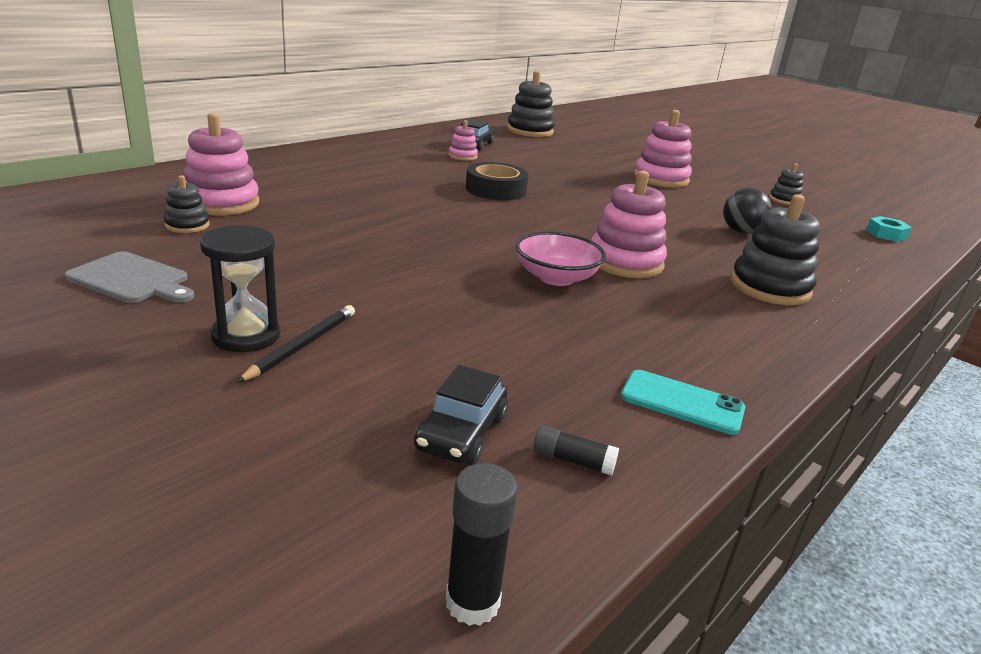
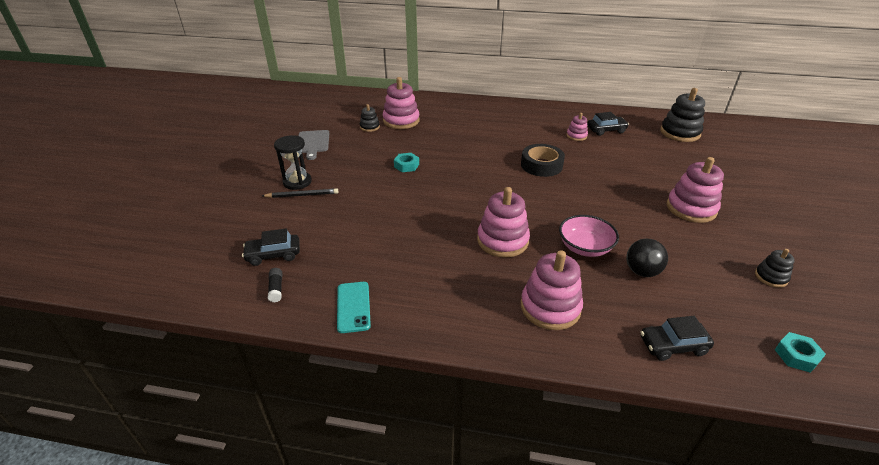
camera: 60 degrees right, 10 degrees up
black glue stick [446,463,518,626] -> none
pink bowl [516,232,606,286] -> pink bowl moved to [559,215,619,257]
black stacking toy [731,194,820,305] -> pink stacking toy [521,250,583,330]
none -> turquoise nut [394,153,419,172]
none -> black car [640,316,714,361]

